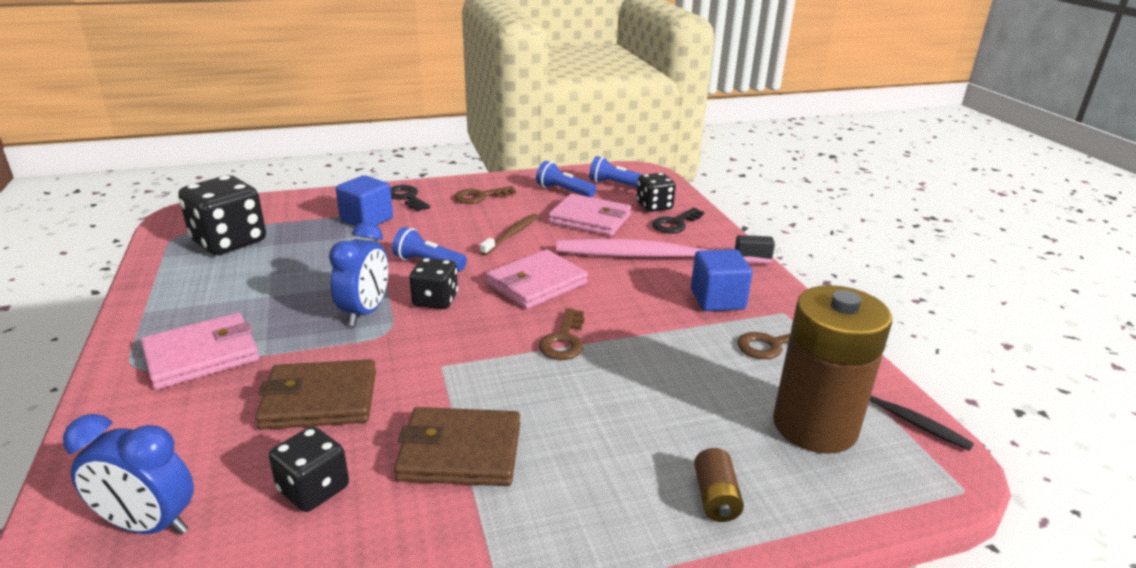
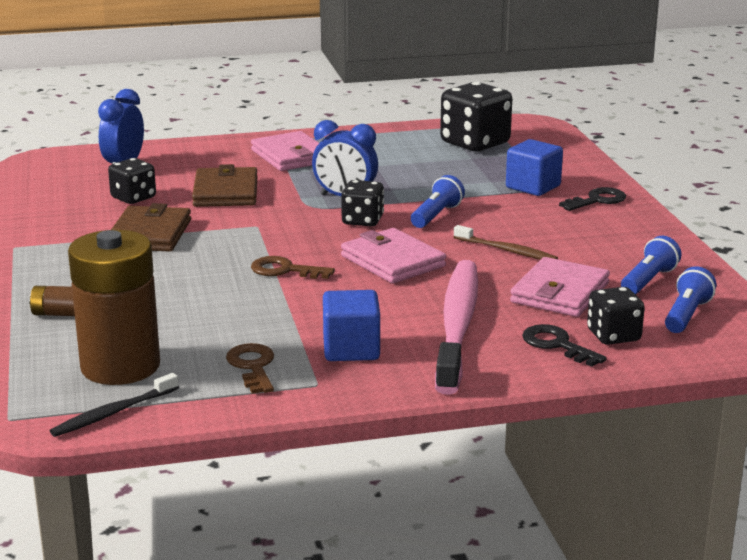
camera: 95 degrees right, 5 degrees down
brown key [454,186,516,204] -> none

